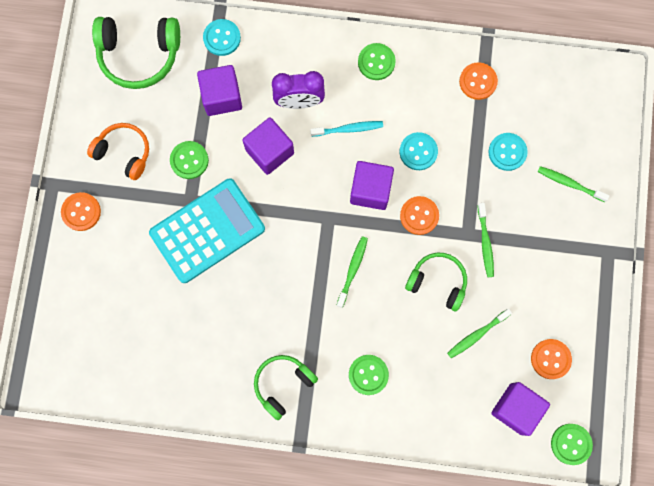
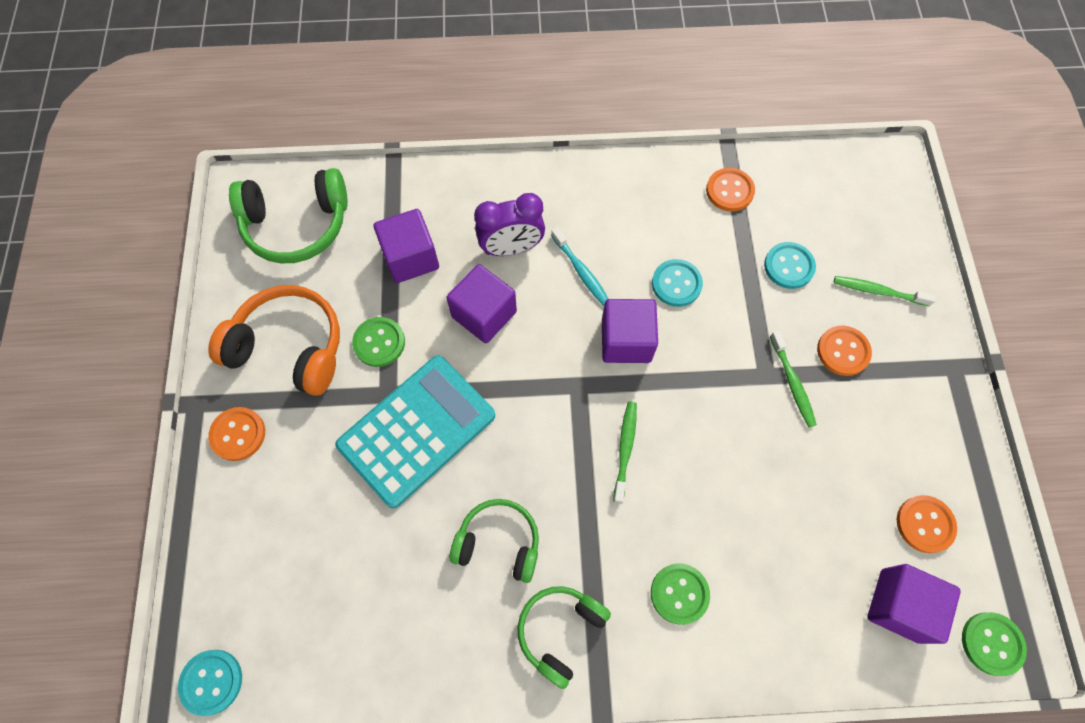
camera: 10 degrees left, 10 degrees down
orange headphones [87,123,149,180] -> orange headphones [208,285,340,396], size x1.51
turquoise button [203,19,241,56] -> turquoise button moved to [178,650,242,716]
turquoise toothbrush [310,121,383,137] -> turquoise toothbrush turned 75 degrees clockwise [551,227,608,306]
green button [358,43,396,80] -> none
orange button [400,196,439,235] -> orange button moved to [817,326,872,376]
green headphones [405,253,467,311] -> green headphones moved to [450,499,539,583]
green toothbrush [447,309,512,358] -> none

